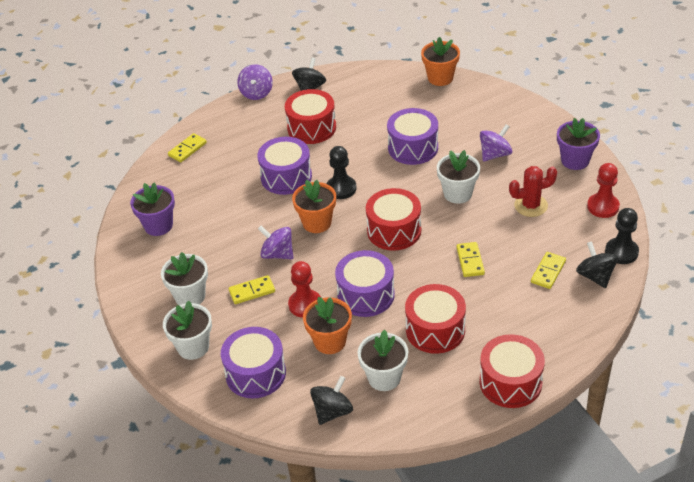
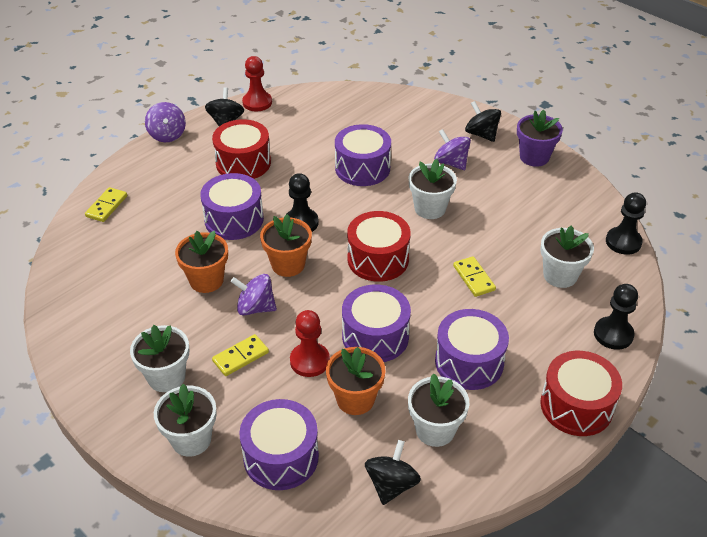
camera: 20 degrees left, 0 degrees up
purple flower pot [130,183,175,236] -> none
red drum [405,284,466,354] -> purple drum [435,309,509,390]
orange flower pot [421,37,460,86] -> orange flower pot moved to [175,231,228,293]
purple spinning top [480,124,512,162] -> purple spinning top turned 75 degrees counterclockwise [434,129,471,170]
red cactus [509,166,557,217] -> none
yellow domino [531,252,566,289] -> white flower pot [540,226,594,288]
black spinning top [576,241,618,288] -> black spinning top moved to [465,101,501,142]
red pawn [587,163,620,218] -> red pawn moved to [242,56,272,111]
none -> black pawn [594,284,638,350]

